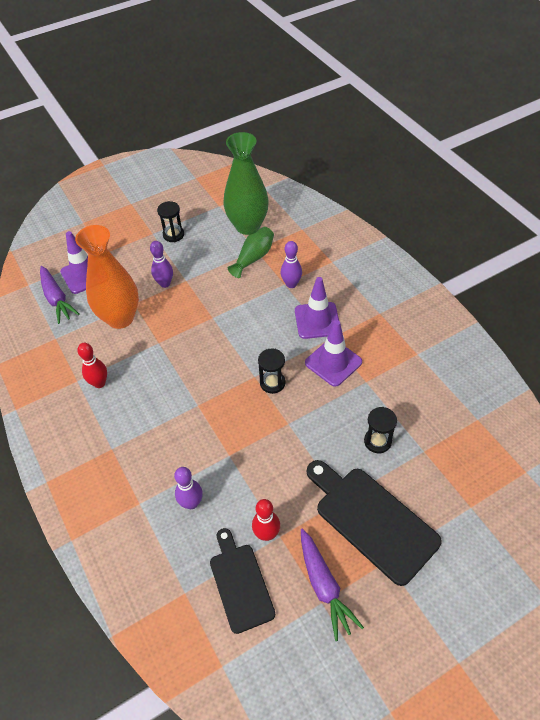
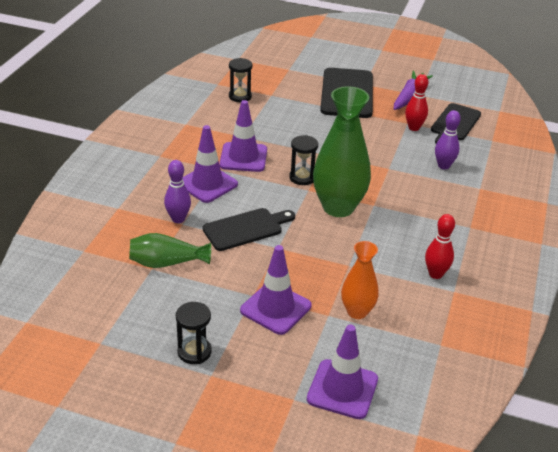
camera: 135 degrees left, 15 degrees down
purple carrot [40,266,80,324] -> none
orange vase [75,225,139,329] -> orange vase [341,241,379,319], size x0.56
purple bowling pin [150,241,173,288] -> purple traffic cone [240,245,312,335]
green vase [224,132,269,235] -> green vase moved to [313,86,371,217]
black hourglass [364,407,397,453] -> black hourglass moved to [229,58,252,102]
none -> black cutting board [203,208,295,251]

